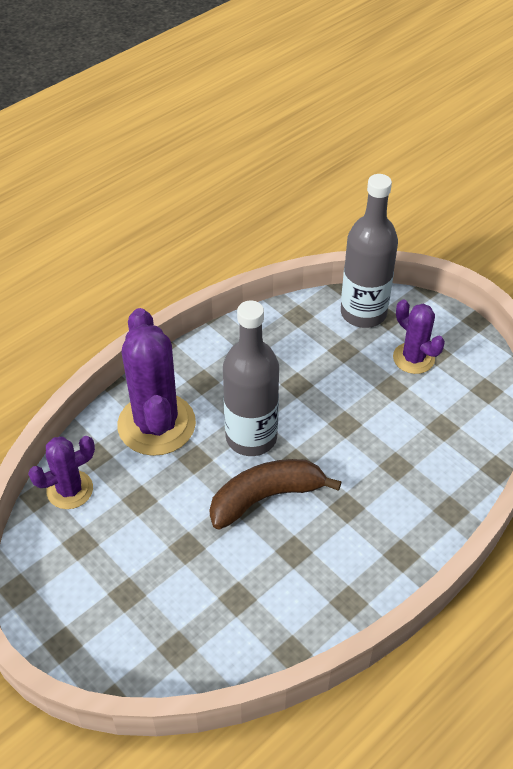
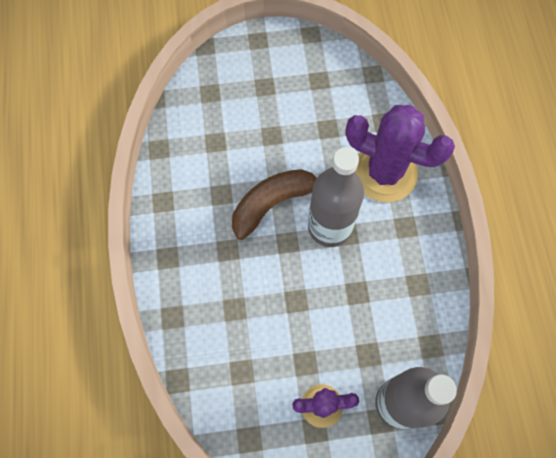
camera: 125 degrees right, 20 degrees up
purple cactus [28,436,95,509] -> none
brown banana [209,459,341,530] -> brown banana turned 135 degrees counterclockwise [232,169,317,240]

